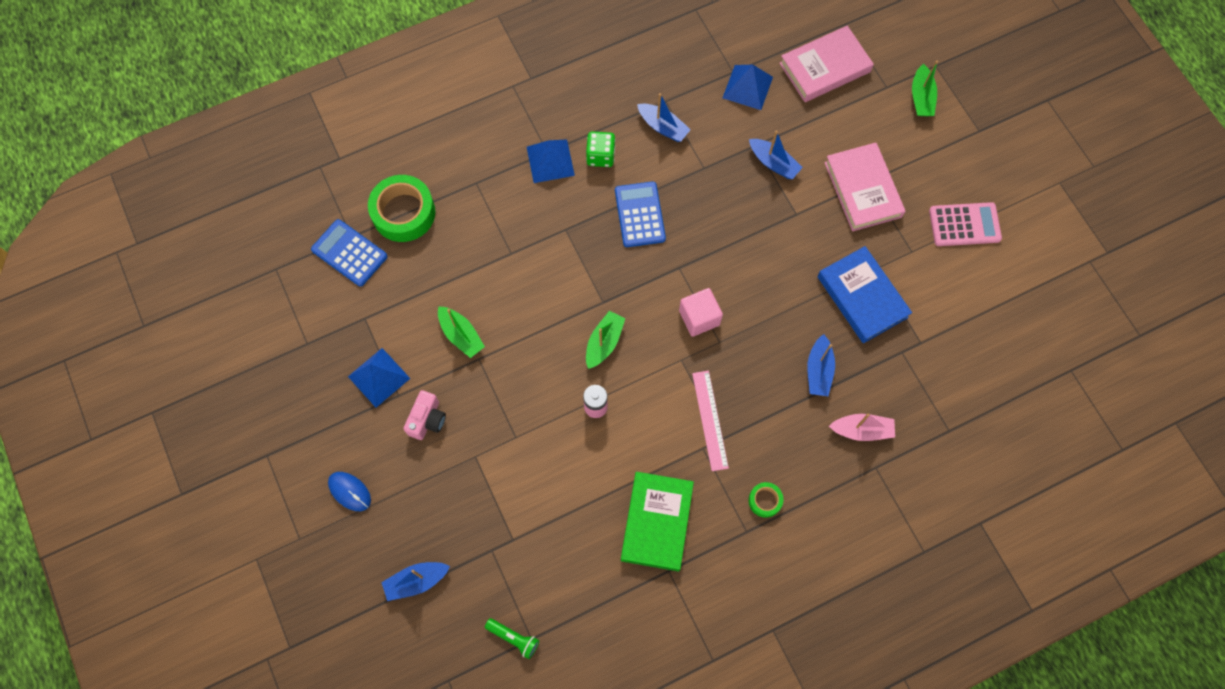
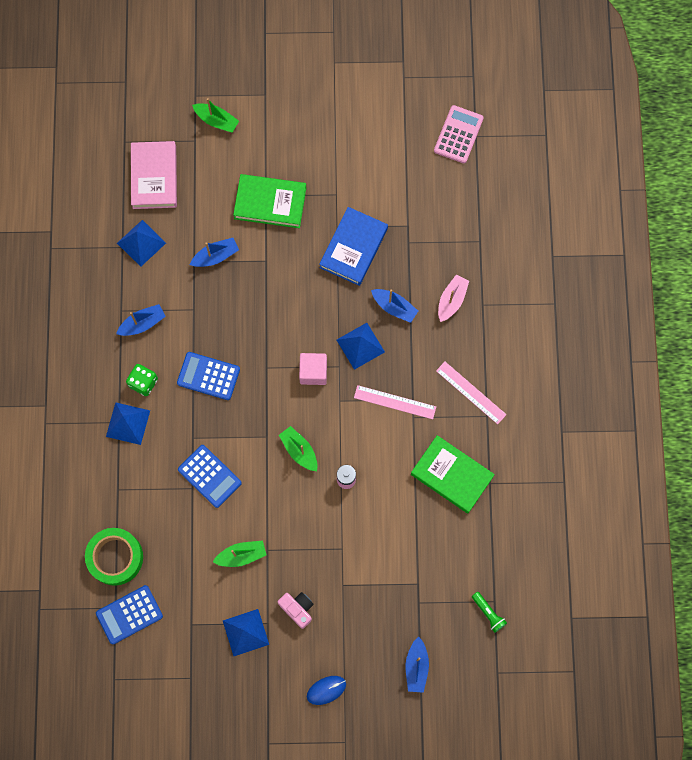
camera: 65 degrees left, 5 degrees up
green flashlight [485,618,539,659] -> green flashlight turned 90 degrees clockwise [472,592,507,633]
green tape [749,482,783,518] -> pink ruler [436,362,507,424]
blue book [817,246,912,343] -> blue book turned 60 degrees counterclockwise [319,207,388,286]
pink book [824,143,905,231] -> green book [233,174,306,228]
pink calculator [929,202,1002,246] -> pink calculator moved to [434,105,484,163]
none -> blue calculator [178,445,242,508]
none -> blue pyramid [337,323,385,370]

